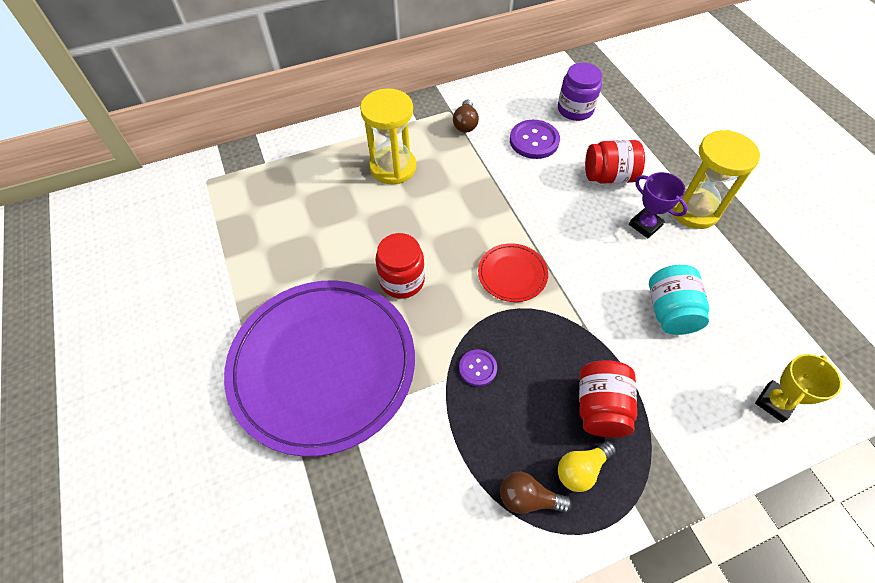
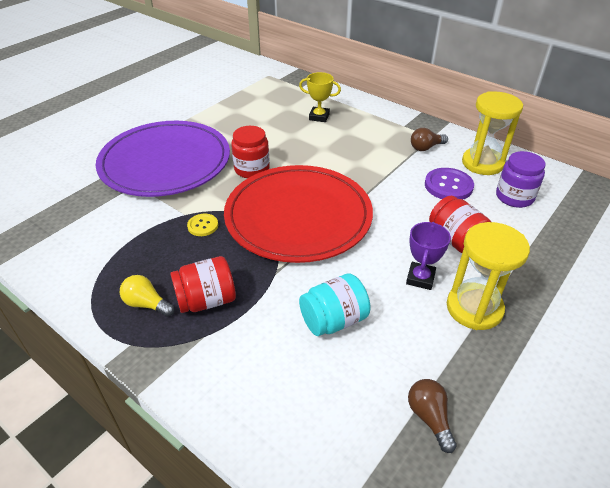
camera: 60 degrees right, 15 degrees down
yellow hourglass [360,88,416,185] -> yellow hourglass moved to [462,91,523,175]
purple button [459,349,497,386] -> yellow button [187,214,218,236]
red plate [478,243,548,302] -> red plate [224,165,373,263], size x2.42
brown light bulb [500,472,572,514] -> brown light bulb moved to [408,379,457,453]
yellow trophy [755,354,842,422] -> yellow trophy moved to [299,72,341,122]

